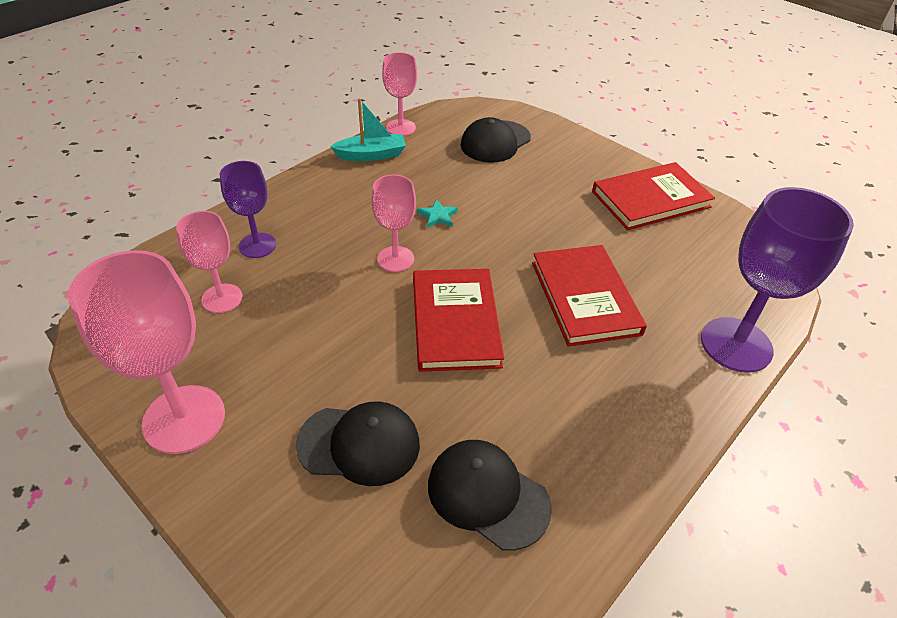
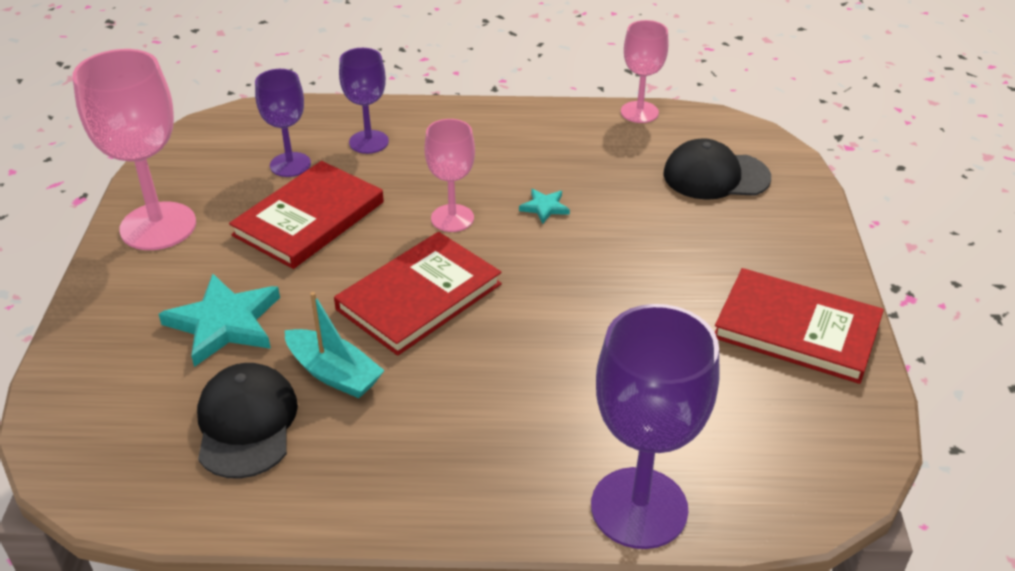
camera: 50 degrees right, 5 degrees down
pink goblet [176,211,243,313] -> purple goblet [255,69,311,177]
black cap [296,401,420,486] -> turquoise star [159,274,280,367]
turquoise boat [330,98,406,161] -> turquoise boat moved to [285,292,385,398]
red book [532,245,647,347] -> red book moved to [229,161,384,269]

